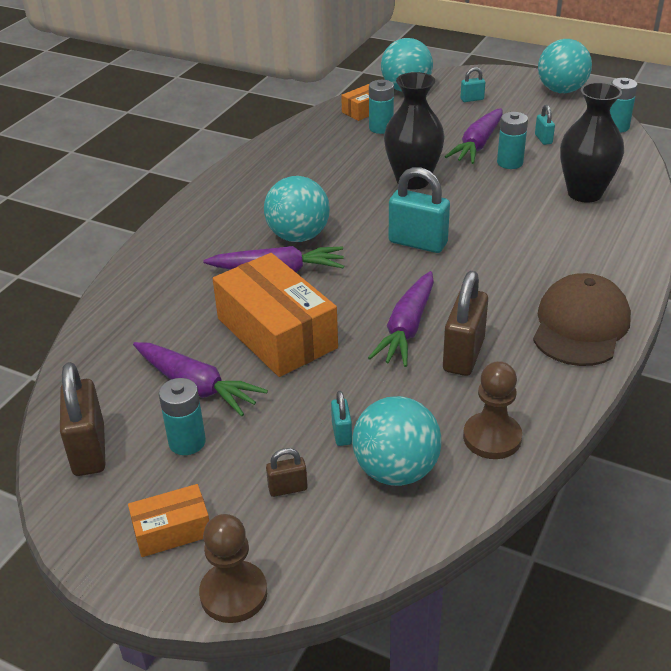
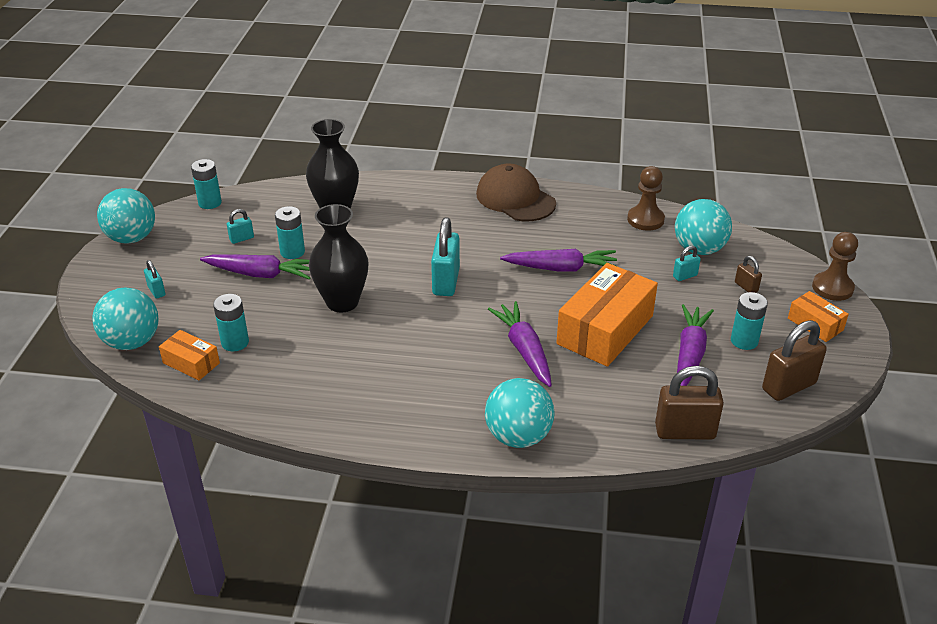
camera: 110 degrees left, 0 degrees up
turquoise ball [264,176,330,242] -> turquoise ball moved to [485,378,554,448]
brown padlock [443,271,488,376] -> brown padlock moved to [655,366,724,440]
brown cap [533,273,631,366] -> brown cap turned 45 degrees clockwise [476,163,556,221]

